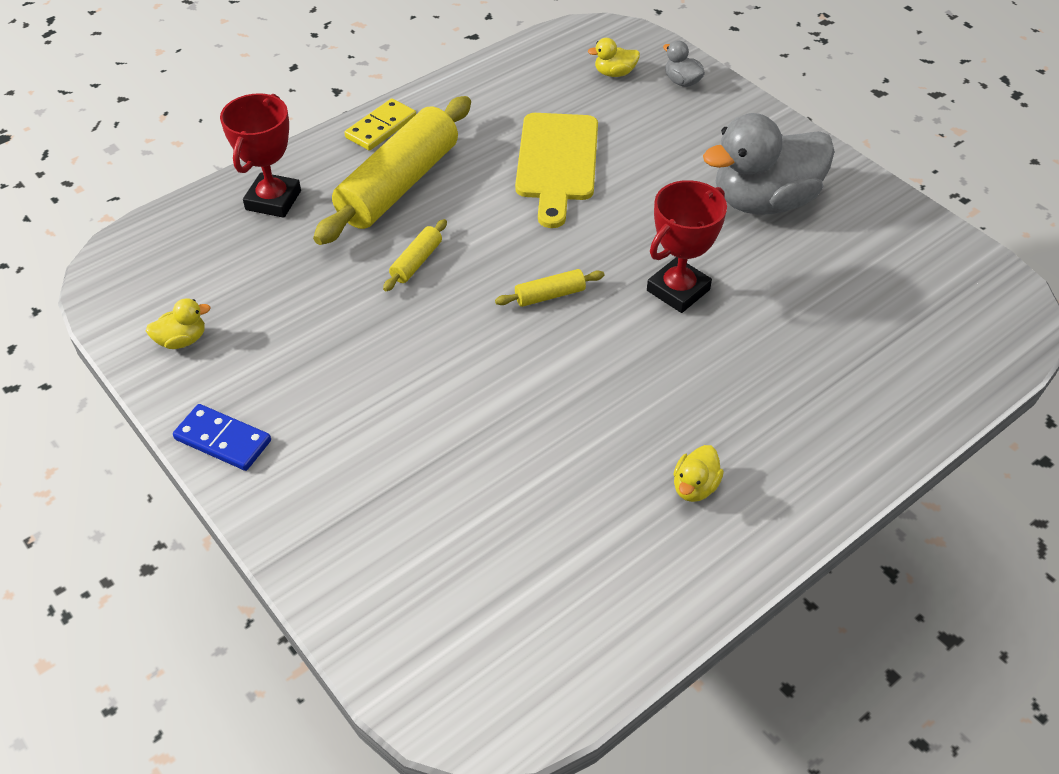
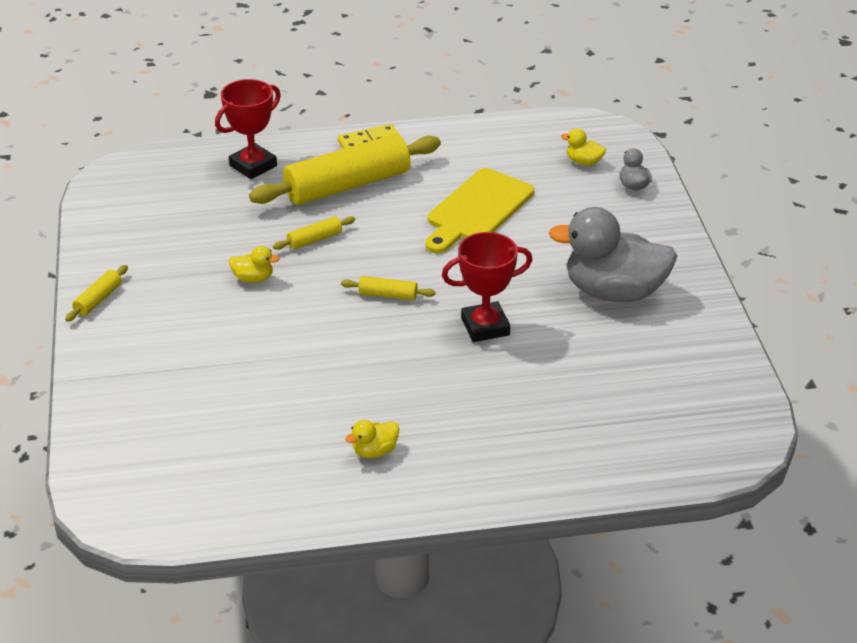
camera: 30 degrees right, 10 degrees down
yellow duck [146,298,211,349] -> yellow duck moved to [229,246,280,283]
blue domino [173,404,271,471] -> yellow rolling pin [65,265,128,322]

